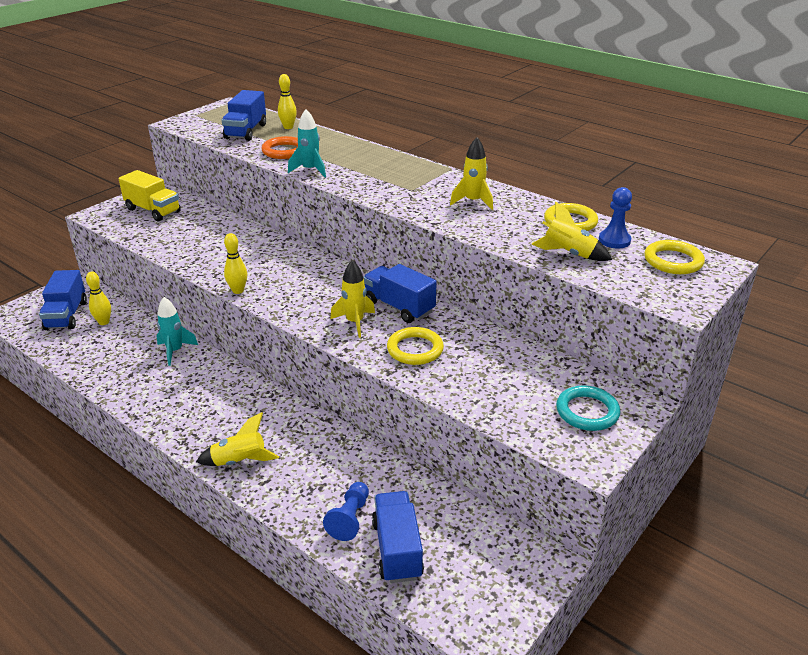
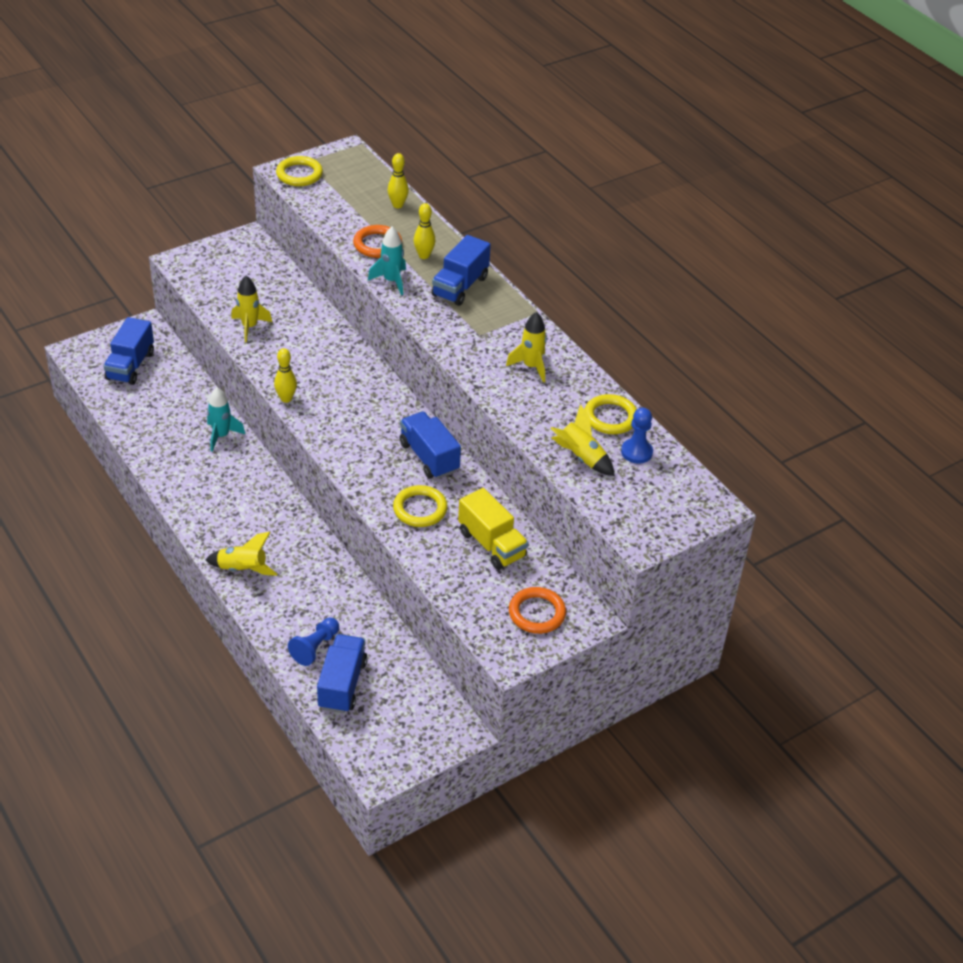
camera: 15 degrees right, 10 degrees up
yellow bowling pin [86,272,111,325] -> yellow bowling pin moved to [414,203,435,259]
yellow truck [119,170,181,221] -> yellow truck moved to [458,488,529,570]
blue truck [222,90,266,141] -> blue truck moved to [432,235,491,306]
yellow rocket [330,260,375,338] -> yellow rocket moved to [231,276,272,342]
turquoise ring [556,385,620,431] -> orange ring [509,587,566,634]
yellow ring [644,240,705,274] -> yellow ring moved to [276,156,323,186]

